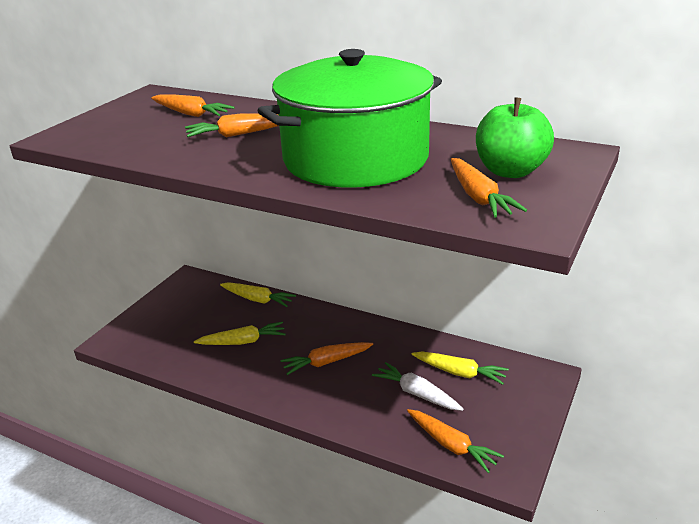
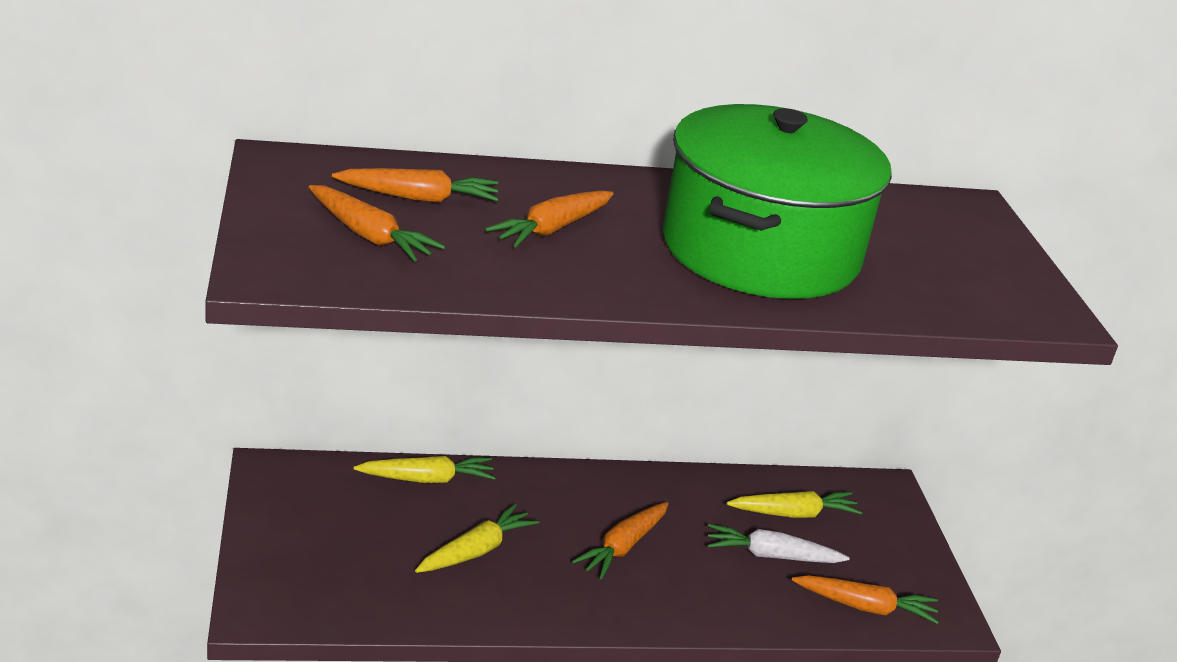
camera: 40 degrees left, 0 degrees up
orange carrot [451,158,527,218] -> orange carrot moved to [309,185,445,262]
green apple [476,98,554,178] -> none

